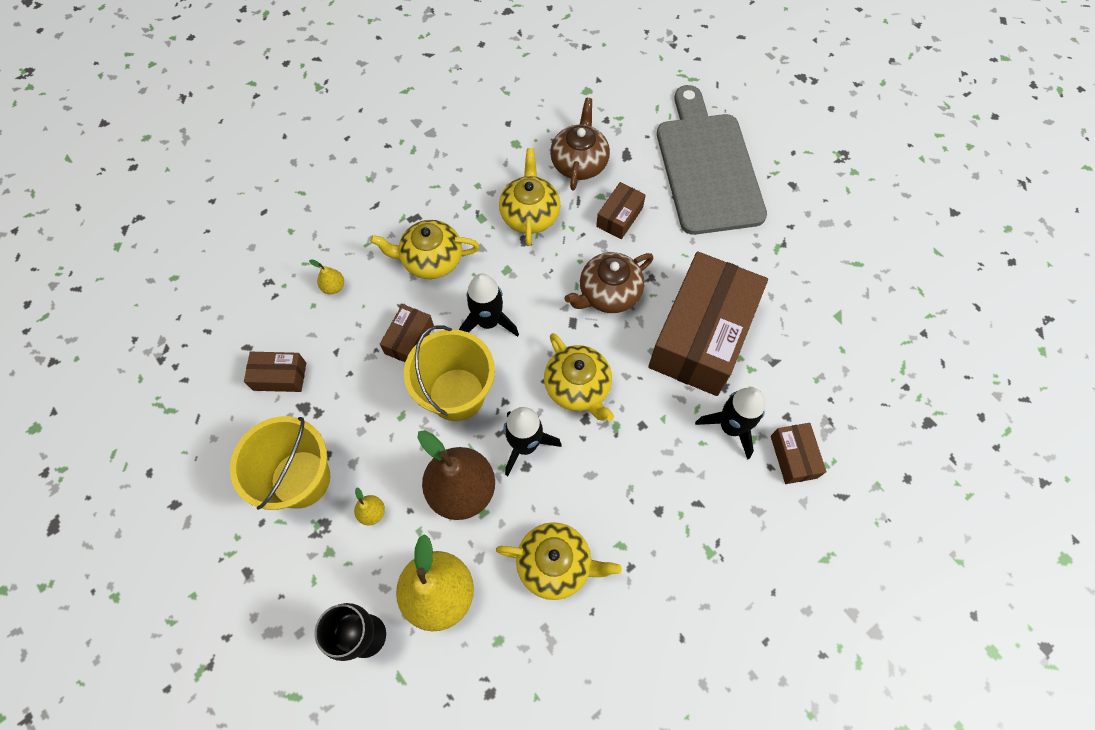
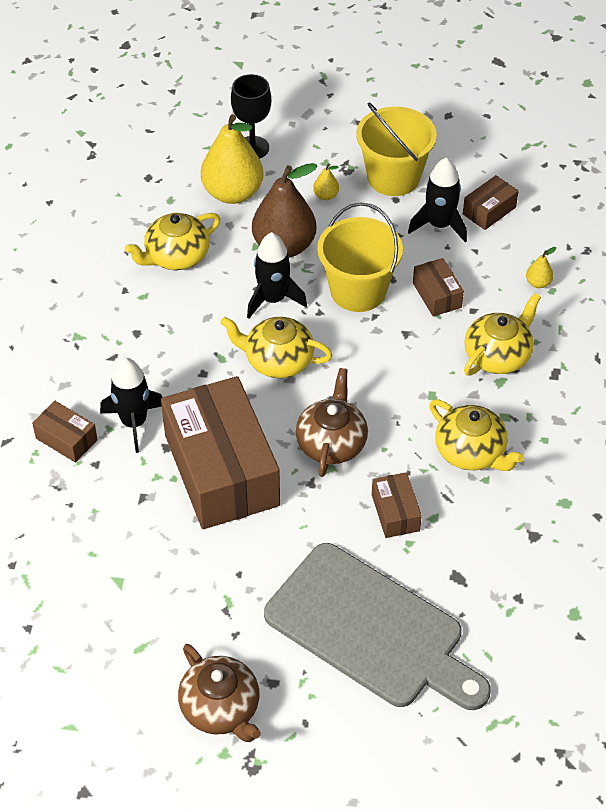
camera: 135 degrees right, 15 degrees down
black rocket [459,273,519,337] -> black rocket moved to [408,157,467,242]
brown teapot [550,98,610,191] -> brown teapot moved to [178,644,261,742]

